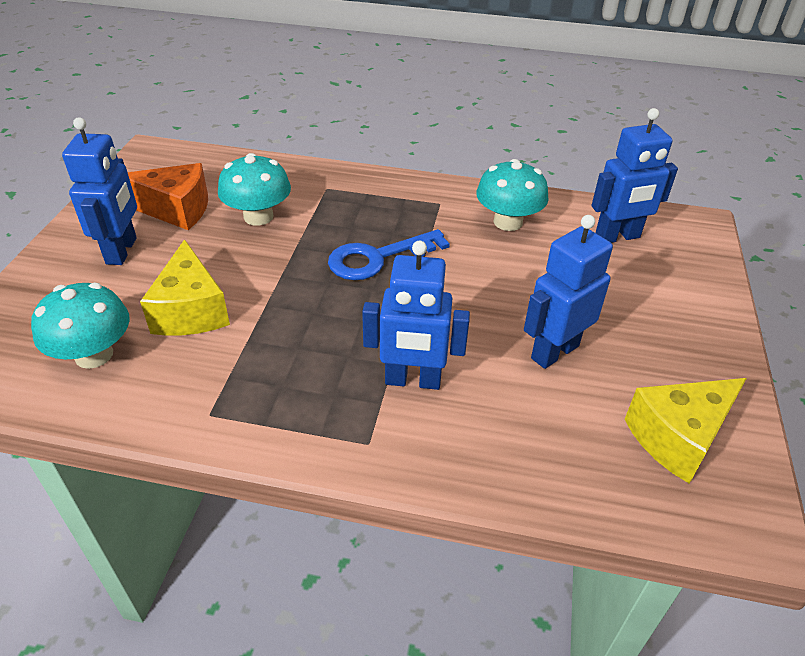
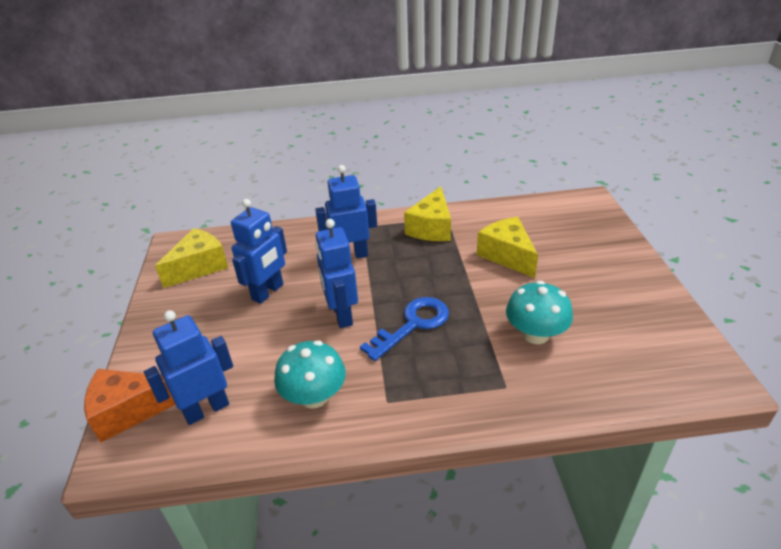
camera: 165 degrees right, 5 degrees down
turquoise mushroom [31,283,130,369] -> none
blue robot [62,117,137,265] -> blue robot moved to [315,219,358,328]
orange cheese [128,163,208,230] -> orange cheese moved to [84,369,176,443]
none -> yellow cheese [404,186,451,241]

